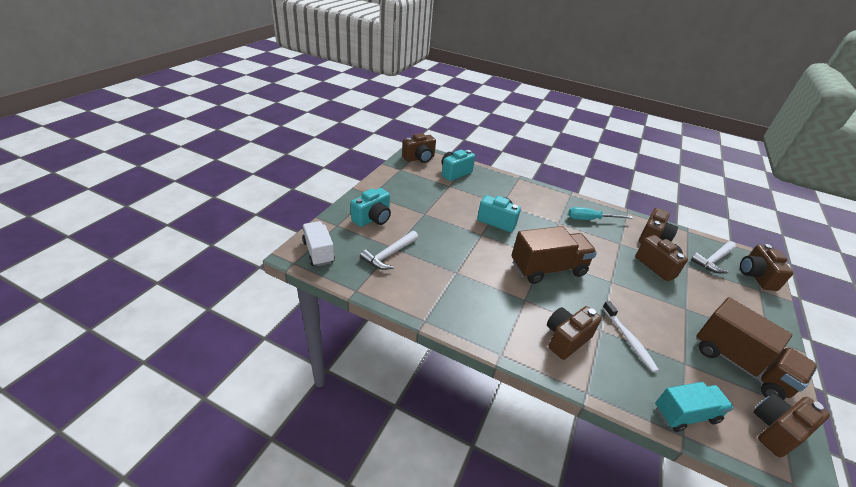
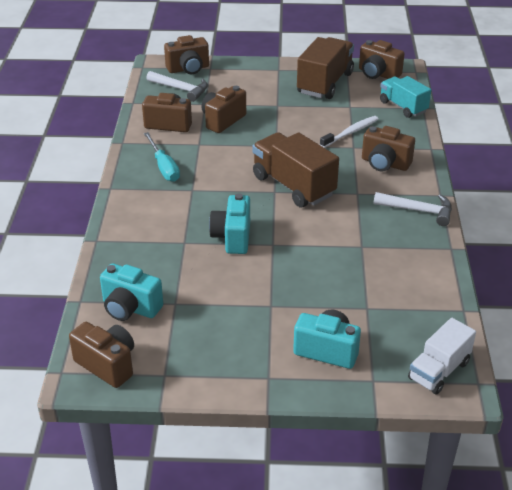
camera: 110 degrees left, 0 degrees up
white hammer [360,231,418,270] -> white hammer moved to [374,192,452,226]

